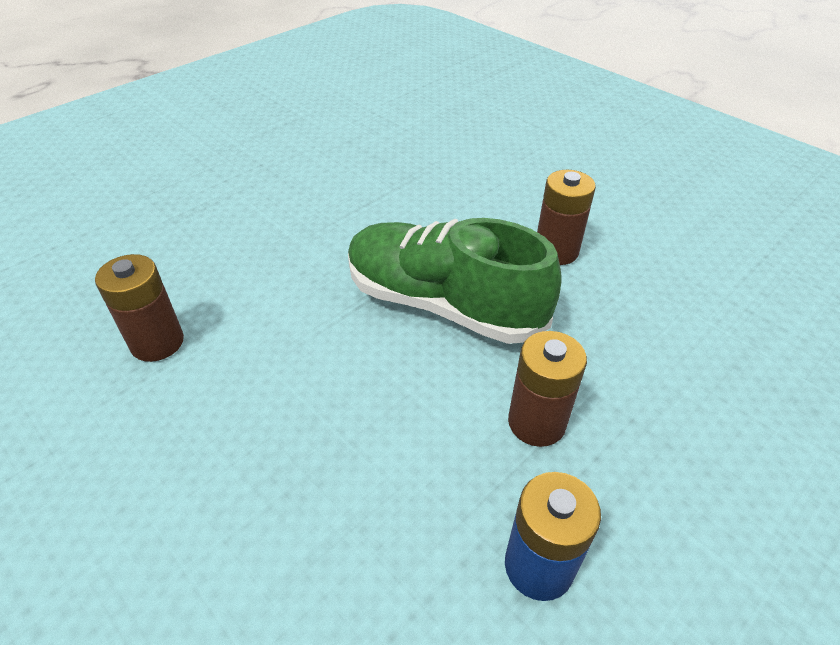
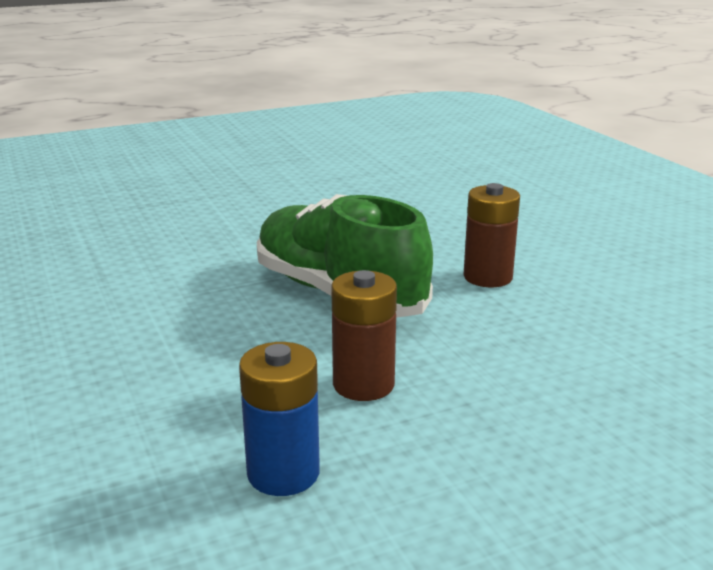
camera: 20 degrees right, 20 degrees down
brown battery [95,254,184,362] -> none

